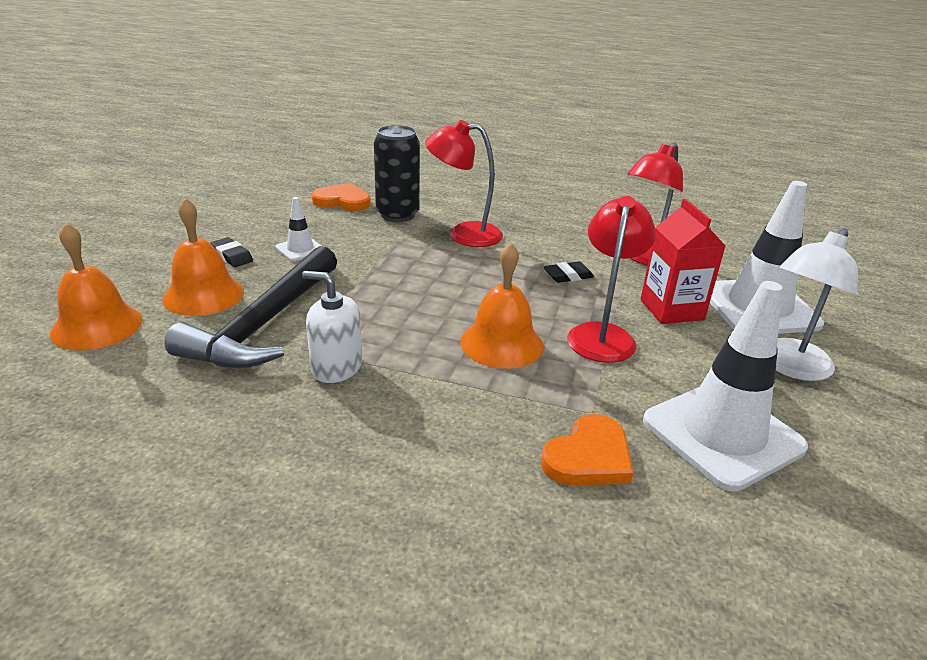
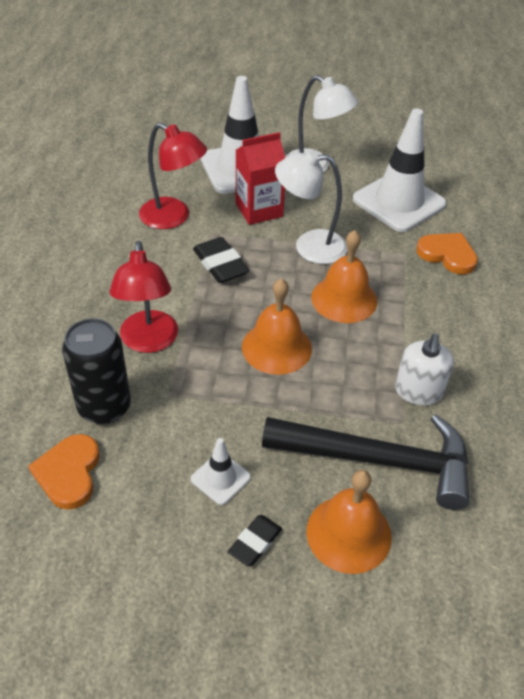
camera: 100 degrees left, 15 degrees up
orange bell [50,223,143,351] -> orange bell moved to [242,278,312,375]
black eraser [544,261,594,283] -> black eraser [193,237,249,283], size x1.55
red lamp [567,196,656,363] -> white lamp [275,150,347,264]

